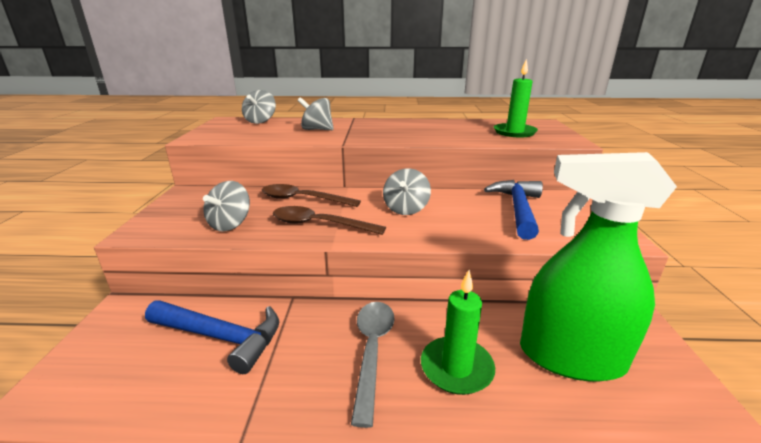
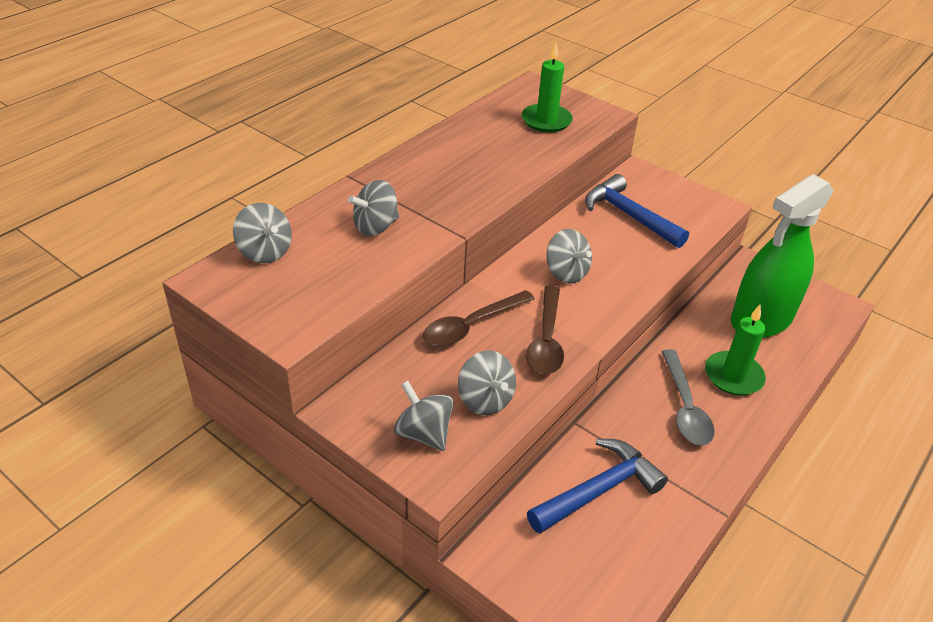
camera: 55 degrees left, 15 degrees up
brown spoon [273,206,386,235] -> brown spoon turned 45 degrees counterclockwise [526,286,564,374]
grey spoon [351,302,395,428] -> grey spoon turned 135 degrees counterclockwise [661,349,715,445]
none -> grey spinning top [394,381,453,451]

